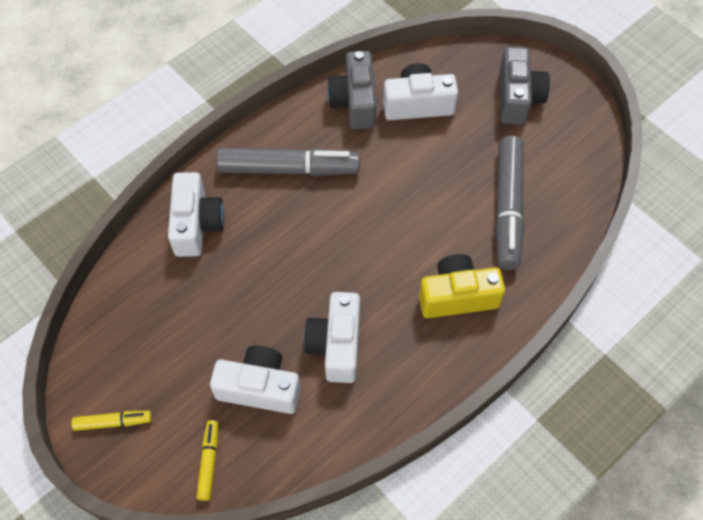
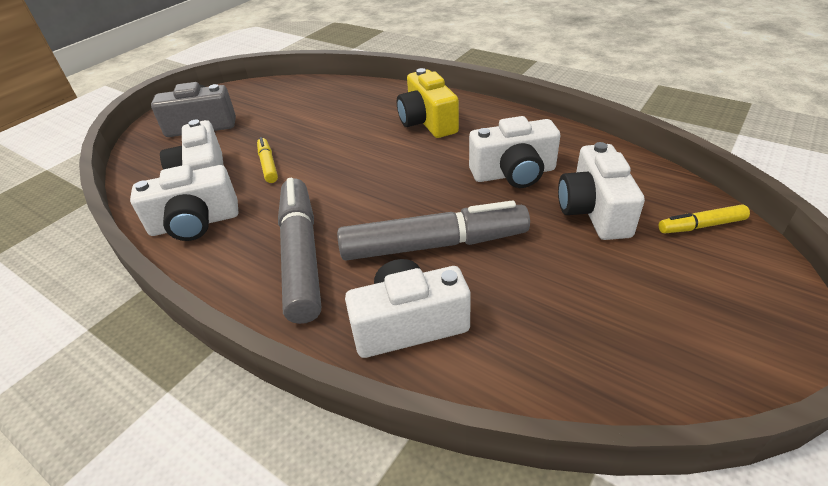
camera: 100 degrees left, 20 degrees down
yellow marker [72,411,152,431] -> yellow marker moved to [257,137,278,183]
grey camera [327,51,376,129] -> white camera [130,165,238,241]
grey marker [495,136,525,270] -> grey marker moved to [337,200,530,261]

